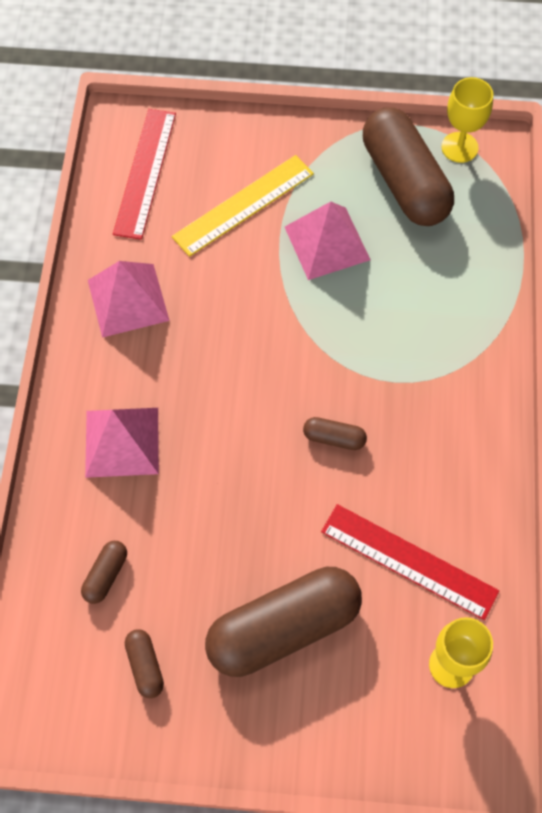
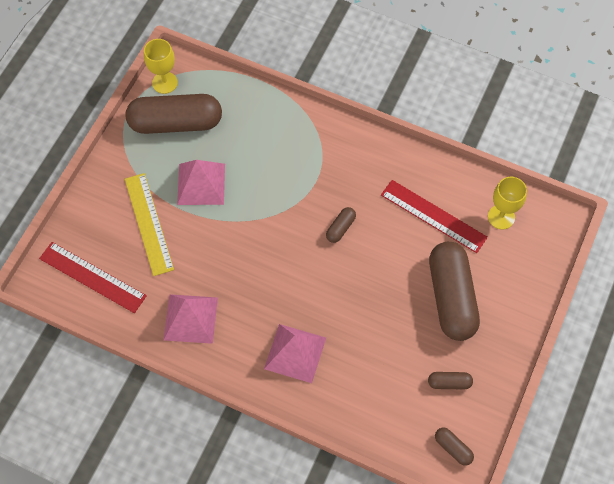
camera: 70 degrees left, 0 degrees up
brown capsule [81,541,127,604] -> brown capsule moved to [435,428,474,466]
red ruler [321,504,499,620] -> red ruler turned 75 degrees clockwise [381,180,488,253]

